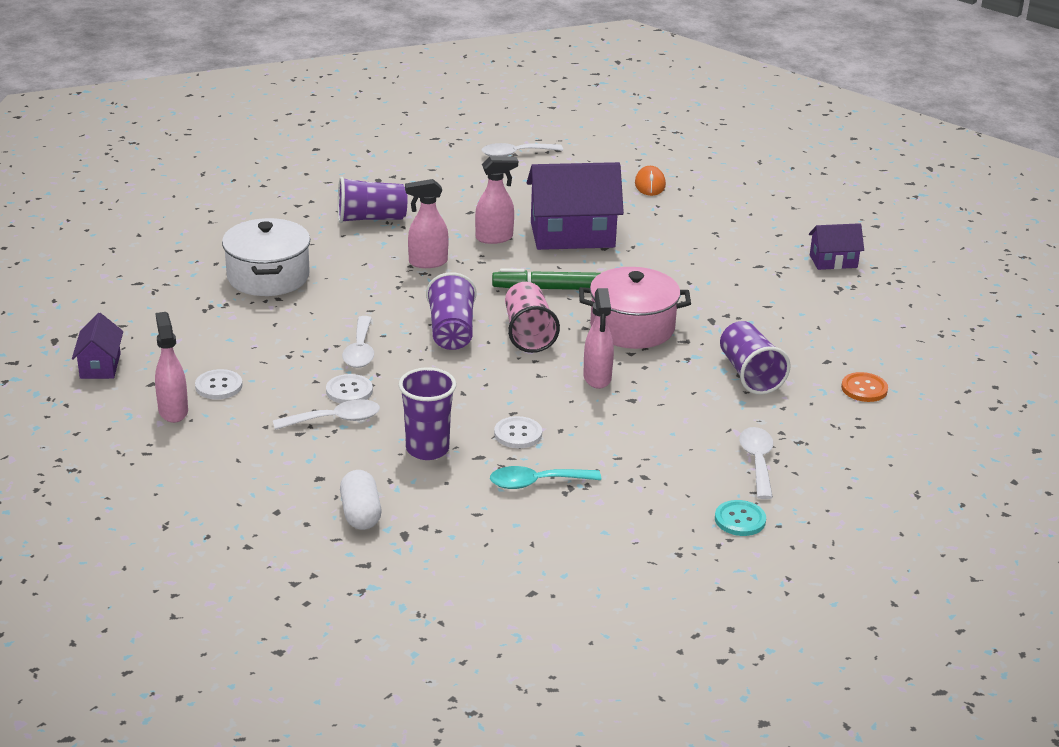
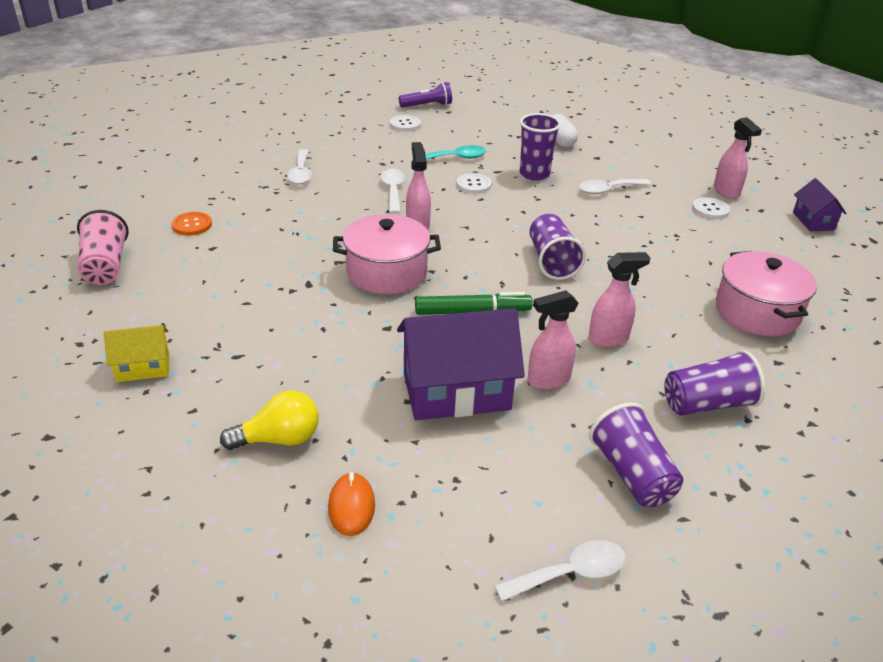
camera: 175 degrees right, 5 degrees up
white pot [222,218,310,296] -> pink pot [716,251,817,336]
white button [326,374,373,403] -> white button moved to [390,115,421,132]
white spoon [342,316,374,368] -> white spoon moved to [381,168,405,214]
pink cup [505,282,560,353] -> pink cup moved to [77,210,129,285]
turquoise button [715,500,766,536] -> none
purple cup [720,321,791,395] -> purple cup moved to [589,402,683,507]
purple house [809,223,864,270] -> yellow house [104,325,169,382]
none -> yellow light bulb [220,391,319,450]
none -> purple flashlight [399,82,452,108]

